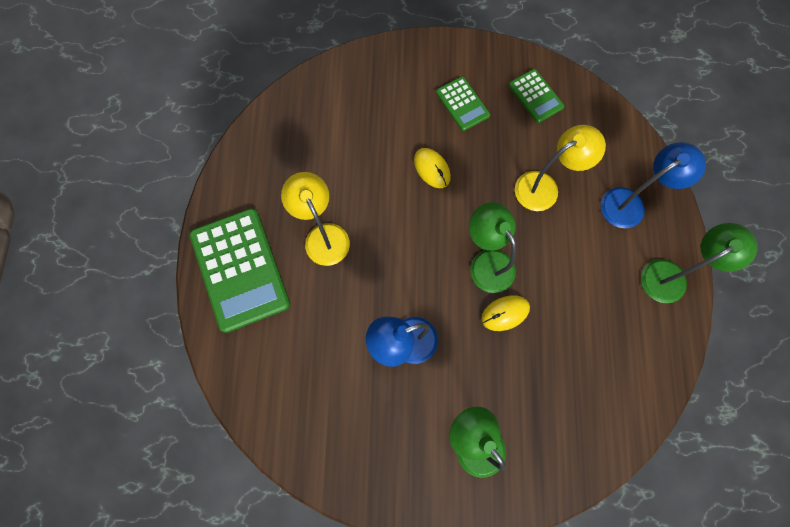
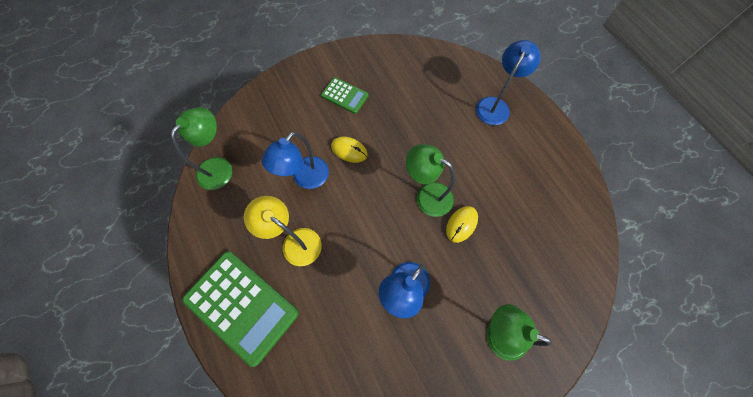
camera: 30 degrees left, 5 degrees down
green calculator [509,69,564,123] -> none
yellow lamp [515,125,606,211] -> none
green lamp [641,223,758,303] -> green lamp moved to [171,107,232,190]
none -> blue lamp [262,132,329,189]

